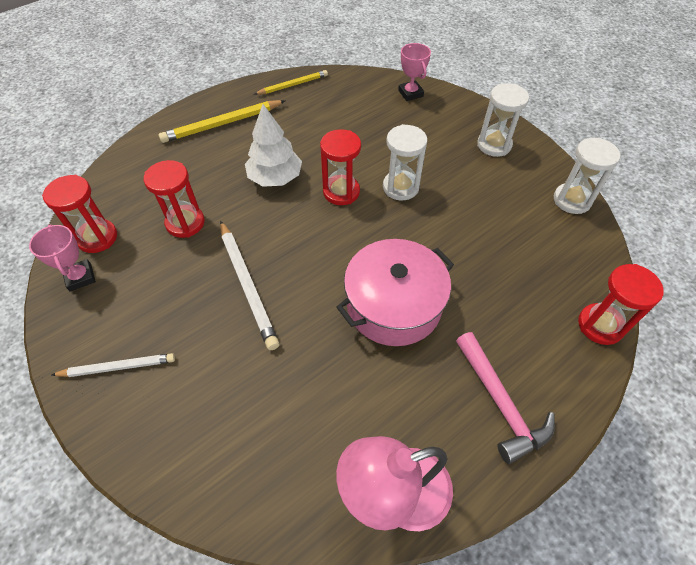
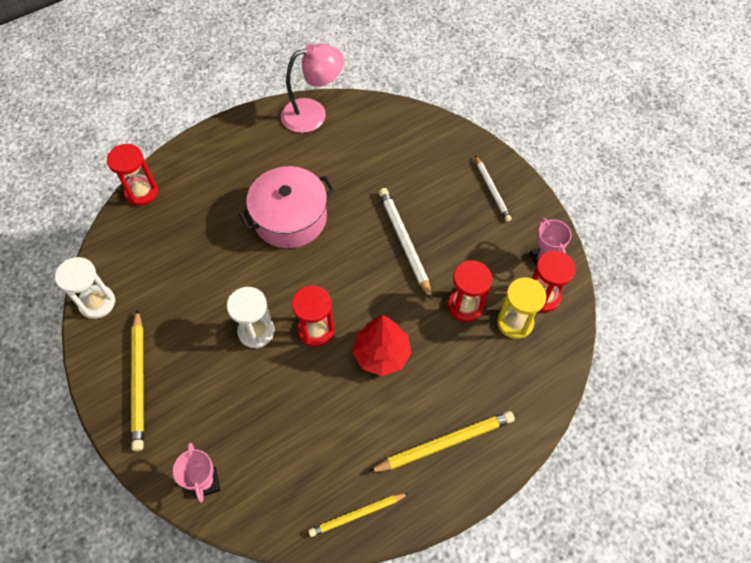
camera: 175 degrees left, 5 degrees up
white pencil [51,353,175,377] -> white pencil turned 105 degrees counterclockwise [475,155,512,222]
white tree [245,104,302,187] -> red tree [352,315,411,376]
pink hammer [456,332,555,464] -> none
white hourglass [477,83,529,157] -> yellow pencil [131,309,144,451]
none -> yellow hourglass [497,278,546,339]

